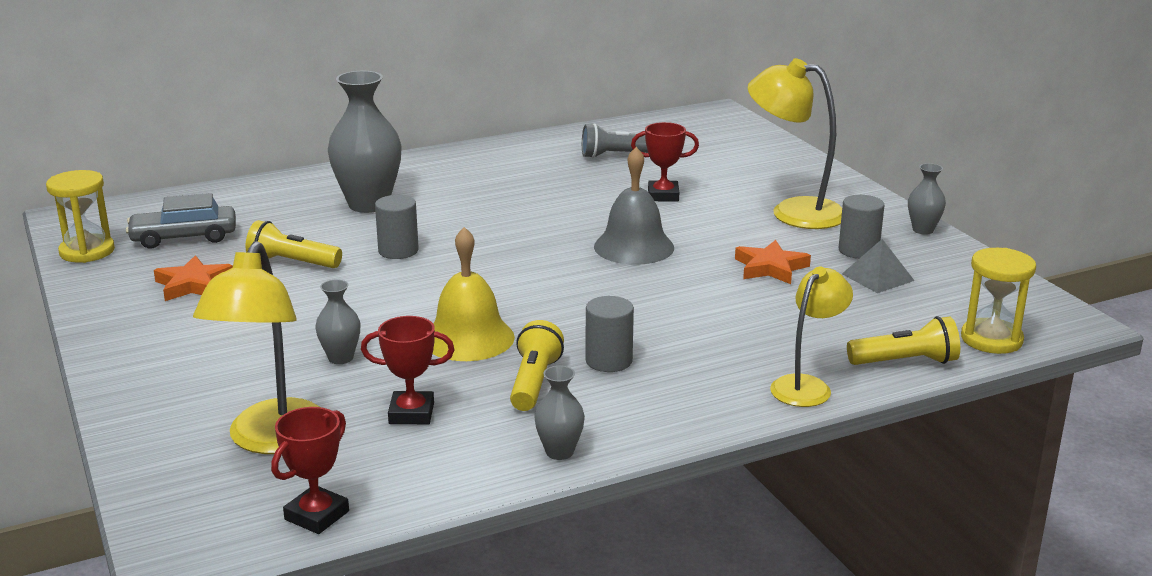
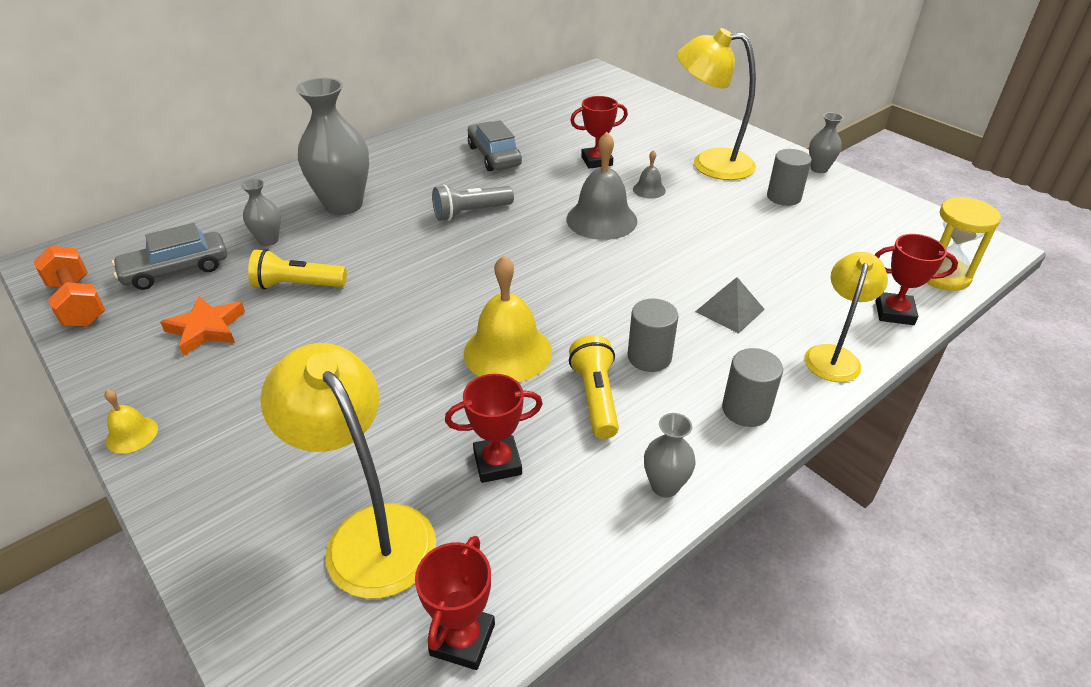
camera: 15 degrees left, 15 degrees up
yellow hourglass [46,170,115,263] -> orange dumbbell [34,246,105,327]
yellow lamp [193,241,320,454] -> yellow lamp turned 150 degrees clockwise [260,343,436,599]
grey vase [315,279,360,364] -> grey vase moved to [241,179,281,246]
grey cylinder [375,195,419,259] -> grey cylinder moved to [722,348,783,427]
grey flashlight [582,123,648,158] -> grey flashlight moved to [432,184,514,221]
orange star [735,240,811,284] -> none
grey pyramid [842,239,915,293] -> grey pyramid moved to [695,277,765,334]
yellow flashlight [847,316,960,365] -> red trophy [875,234,958,325]
none -> yellow bell [104,389,158,454]
none -> grey car [468,120,522,171]
none -> grey bell [633,150,666,199]

